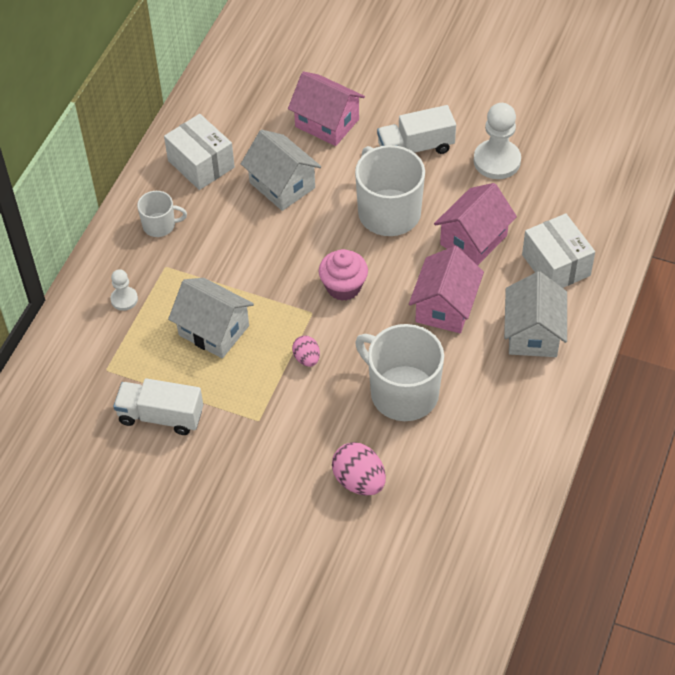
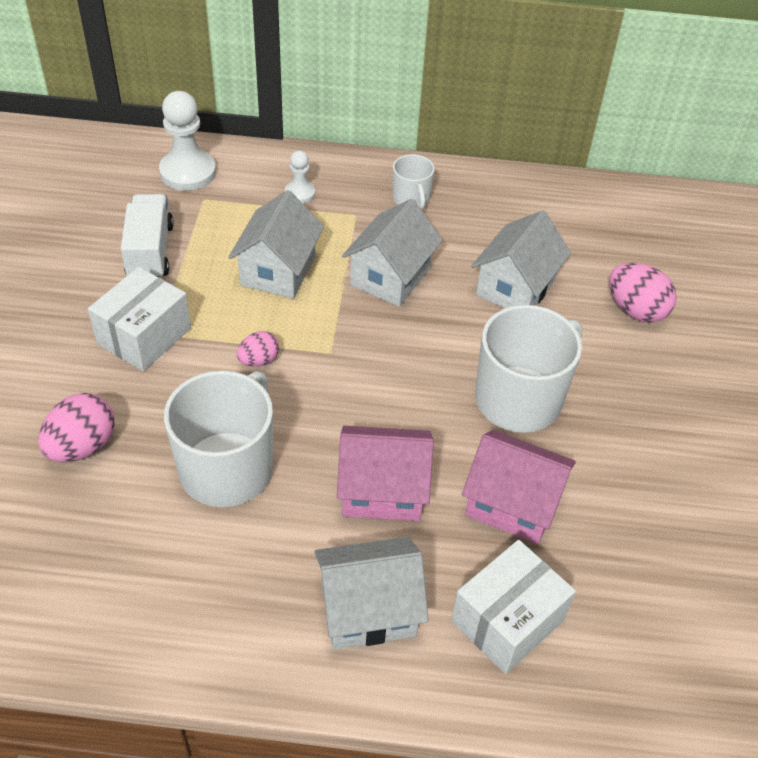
camera: 70 degrees right, 5 degrees down
white box [164,114,235,190] -> white box moved to [88,267,191,371]
pink house [288,72,365,146] -> pink egg [609,263,677,323]
pink cupcake [319,249,368,301] -> none
white truck [377,105,456,154] -> none
white pawn [474,103,521,179] -> white pawn moved to [159,91,216,191]
none -> white house [342,199,442,307]

